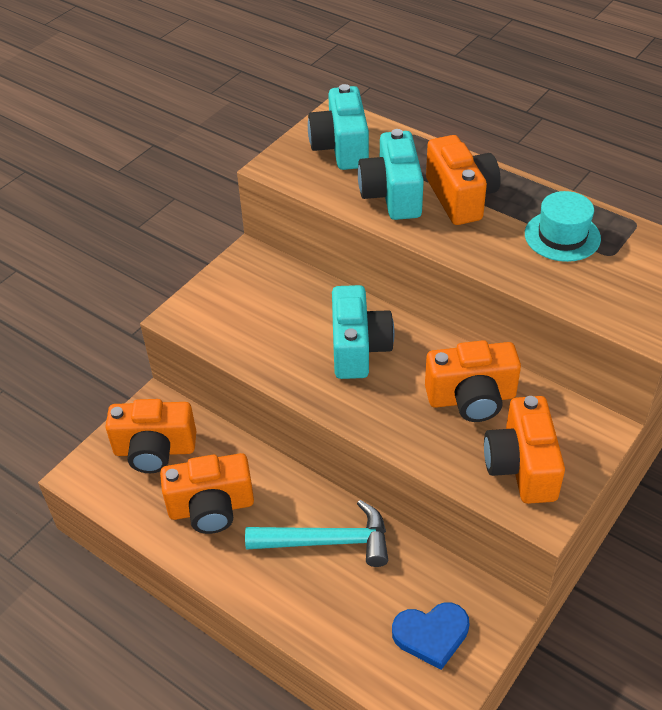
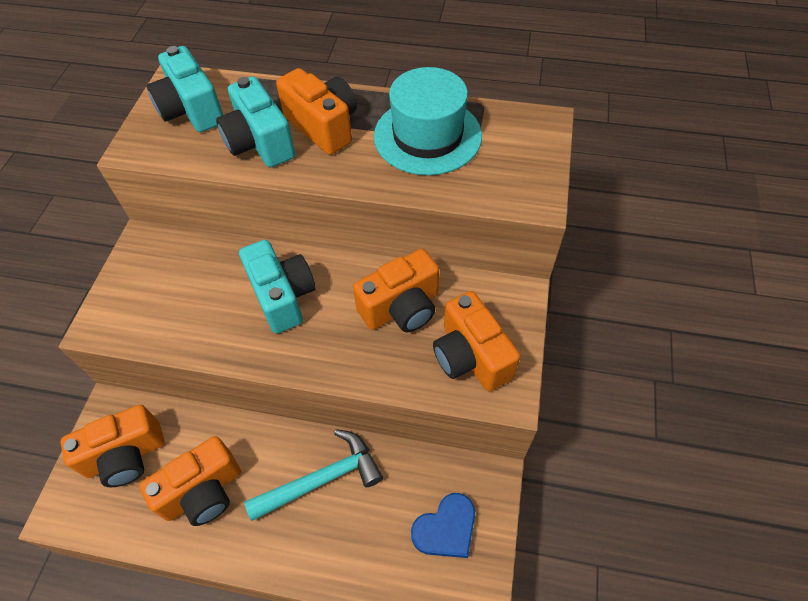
camera: 25 degrees left, 10 degrees up
turquoise hat [525,191,601,262] -> turquoise hat [374,67,482,175], size x1.55

